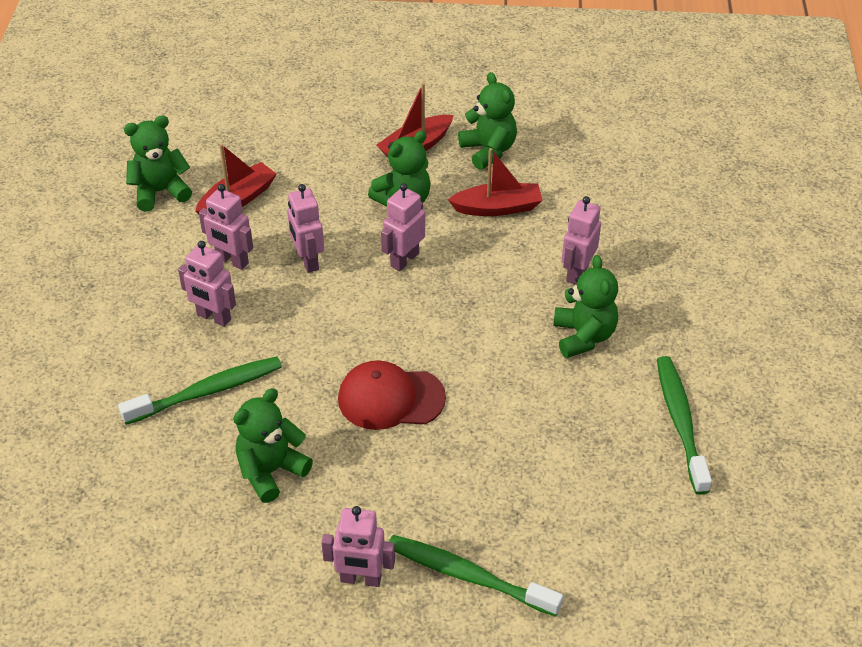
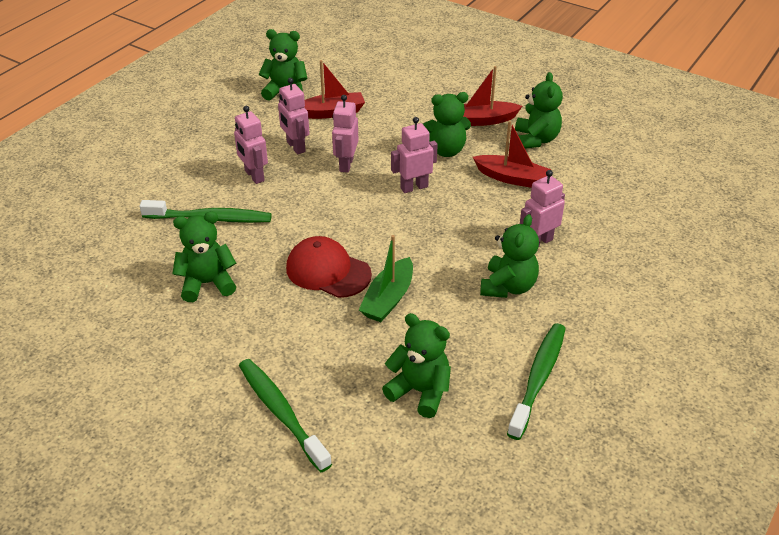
camera: 30 degrees right, 5 degrees down
pink robot [321,506,395,587] -> none
none -> green boat [359,235,413,322]
none -> green teddy bear [382,313,451,418]

